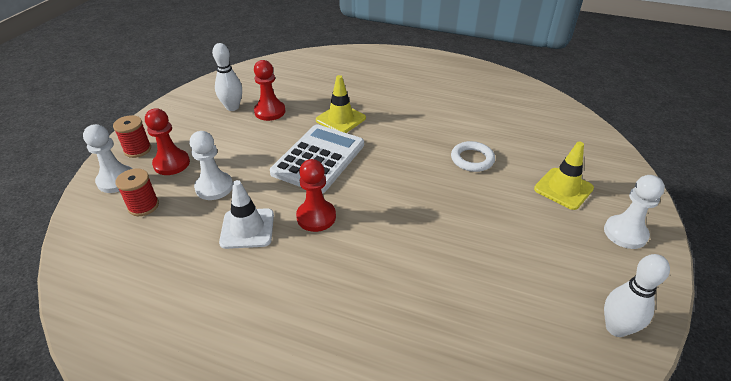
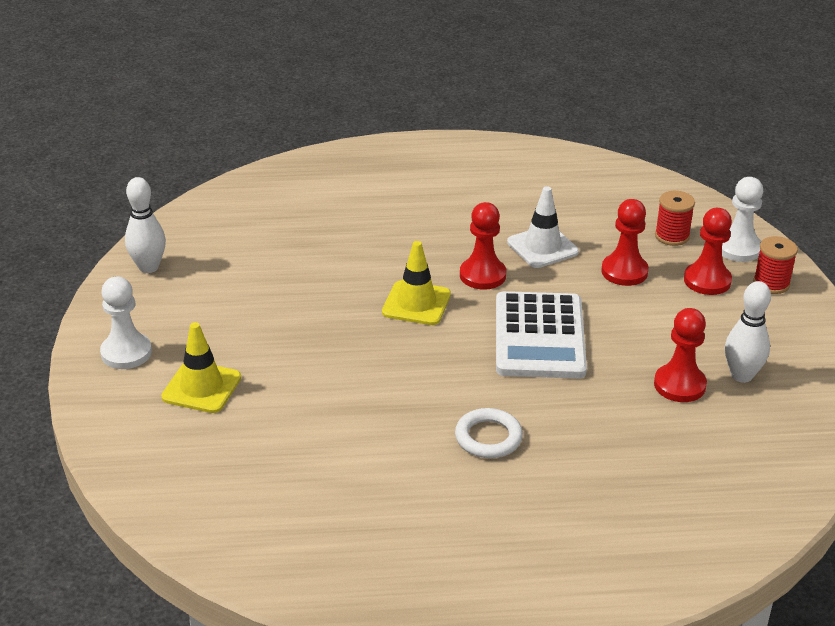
camera: 155 degrees right, 5 degrees down
white pawn [190,131,233,200] -> red pawn [601,199,649,286]
yellow traffic cone [316,75,366,133] -> yellow traffic cone moved to [382,241,451,325]
white ring [451,141,495,172] -> white ring moved to [455,408,523,458]

